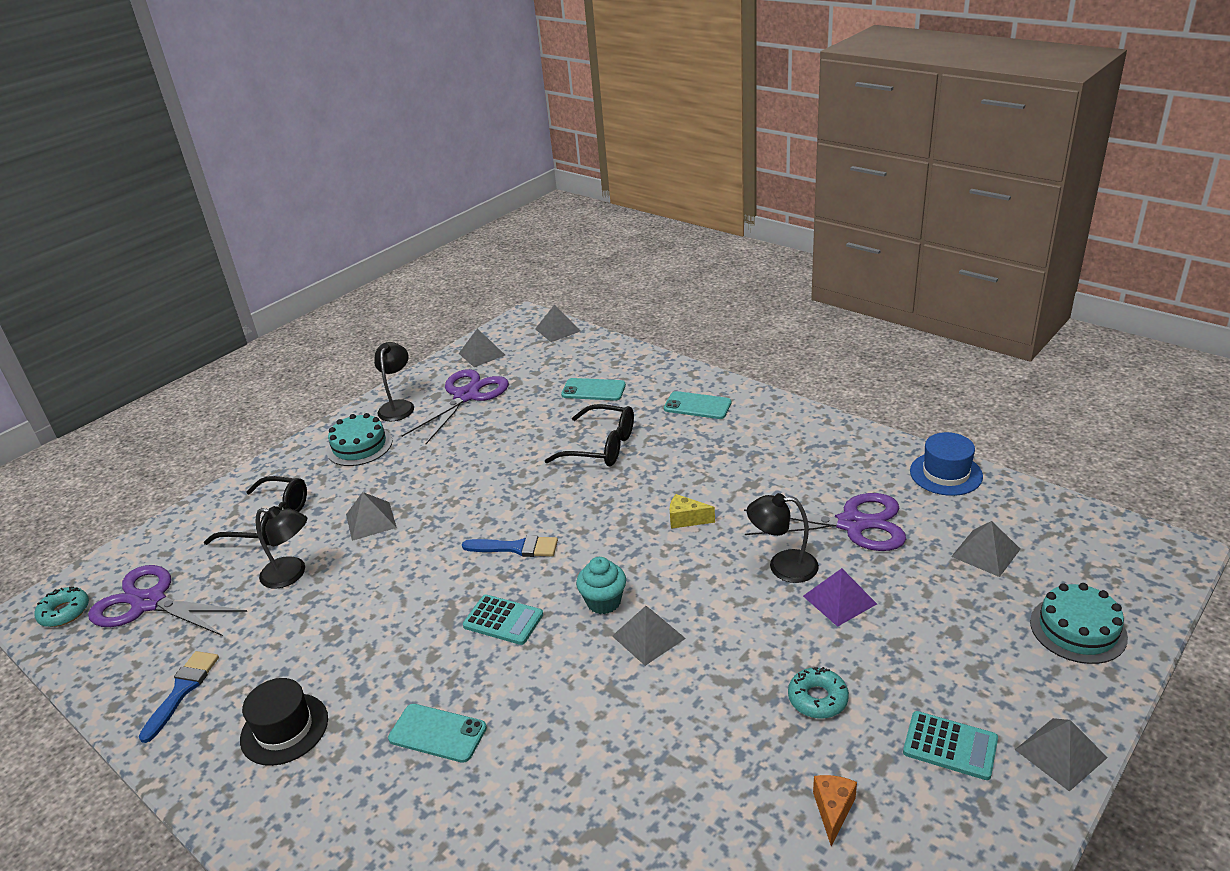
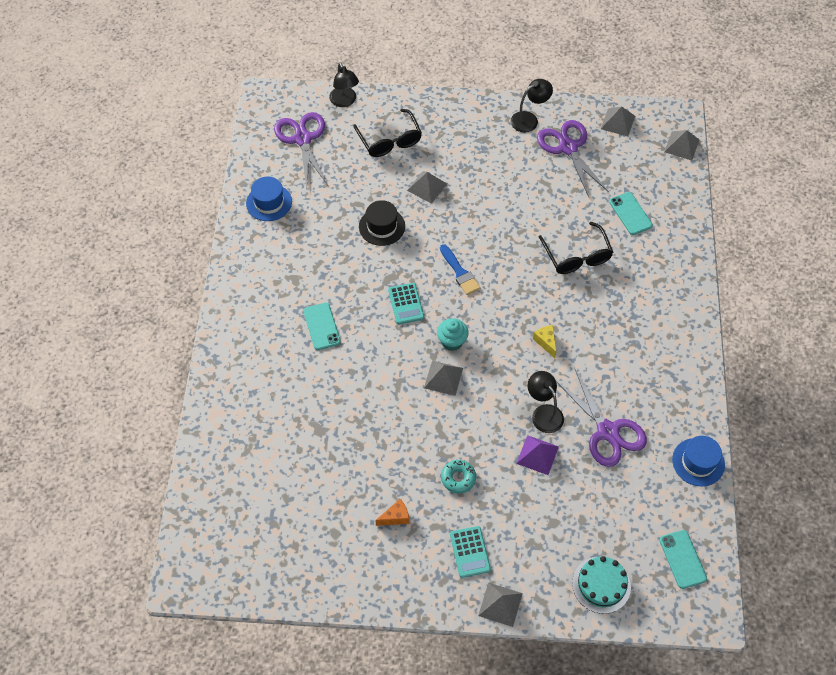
camera: 50 degrees right, 25 degrees up
turquoise donut [35,587,89,627] -> none
blue brush [139,651,219,743] -> blue hat [246,177,292,221]
black hat [240,678,328,766] -> black hat moved to [359,200,405,246]
black lamp [255,506,307,589] -> black lamp moved to [329,62,359,107]
turquoise cake [327,413,392,466] -> none
purple scissors [402,369,509,444] -> purple scissors turned 105 degrees counterclockwise [537,120,609,197]
turquoise phone [664,391,731,419] -> turquoise phone moved to [660,530,707,589]
grey pyramid [951,521,1020,577] -> none

